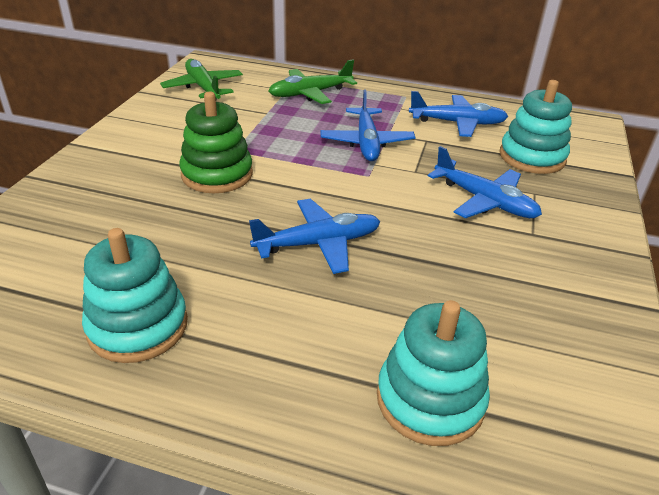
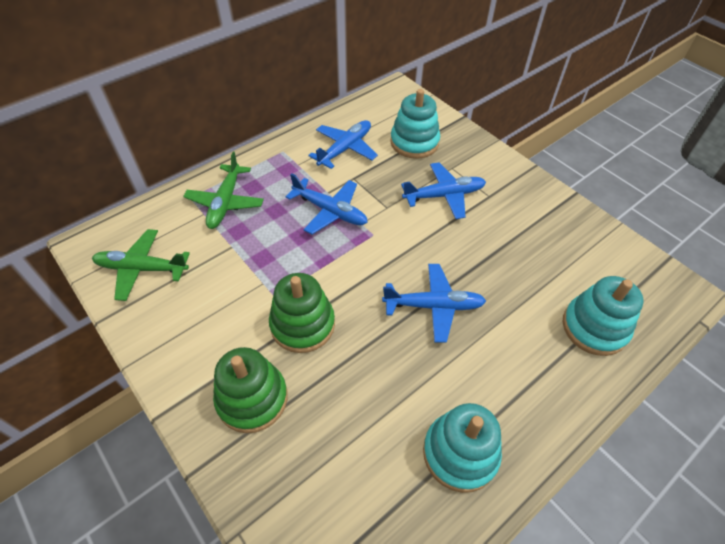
camera: 55 degrees left, 15 degrees up
blue plane [249,199,380,274] -> blue plane turned 75 degrees clockwise [382,264,486,343]
none -> green stacking toy [213,347,288,433]

